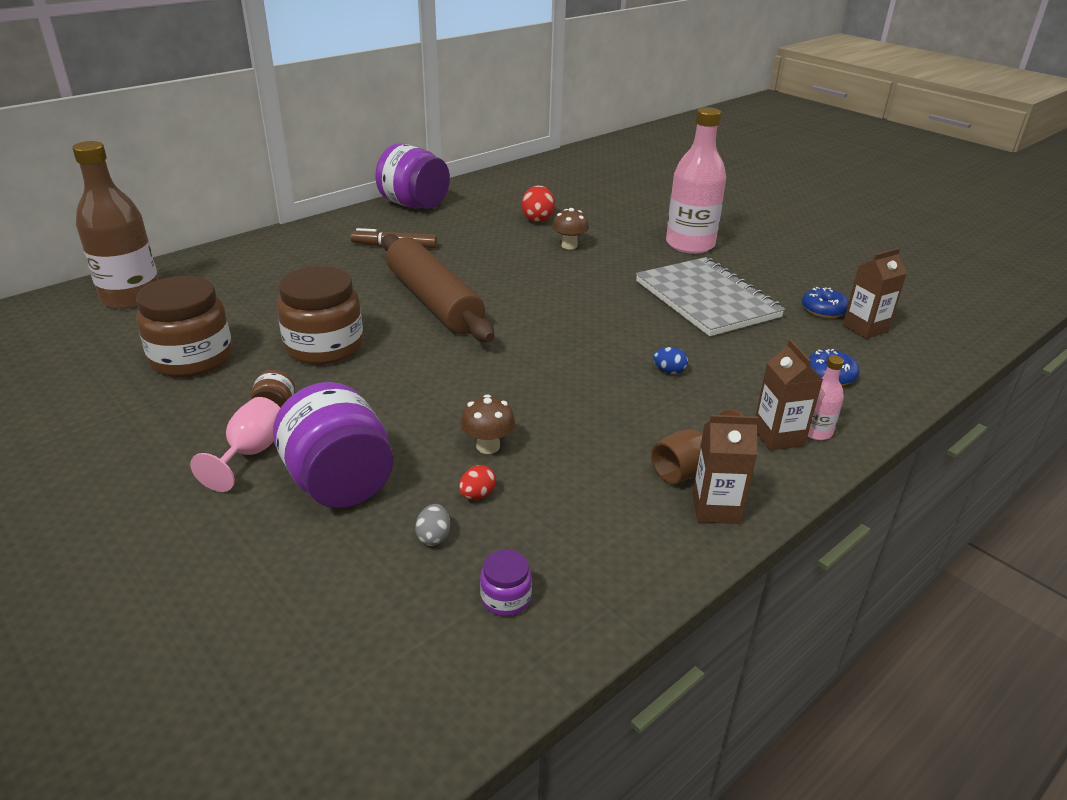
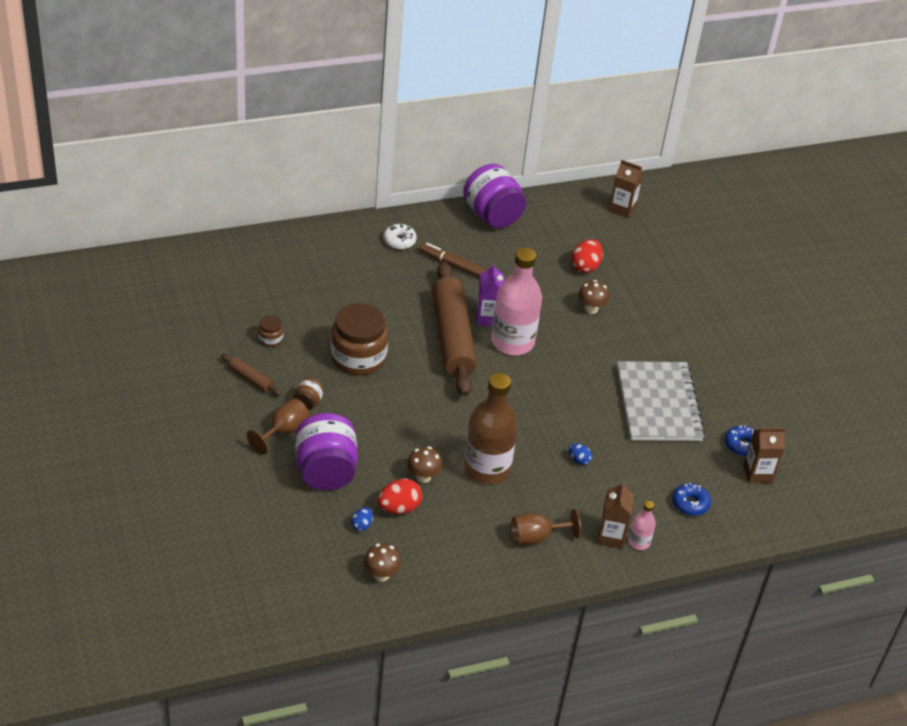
camera: 20 degrees right, 10 degrees up
brown bottle [72,141,159,309] -> brown bottle moved to [464,373,518,484]
brown jar [136,276,232,377] -> brown jar [258,315,283,347], size x0.44
pink goblet [190,397,280,492] -> brown goblet [247,398,310,455]
grey egg [415,504,450,546] -> blue egg [351,507,373,531]
red egg [459,465,496,500] -> red egg [378,479,422,514], size x1.75
purple jar [480,549,532,616] -> brown mushroom [364,543,401,581]
pink bottle [666,107,726,254] -> pink bottle moved to [491,248,542,355]
brown carton [692,415,758,524] -> brown carton moved to [609,160,643,218]
none -> brown rolling pin [221,354,281,396]
none -> white donut [383,224,417,250]
none -> purple carton [476,264,504,326]

